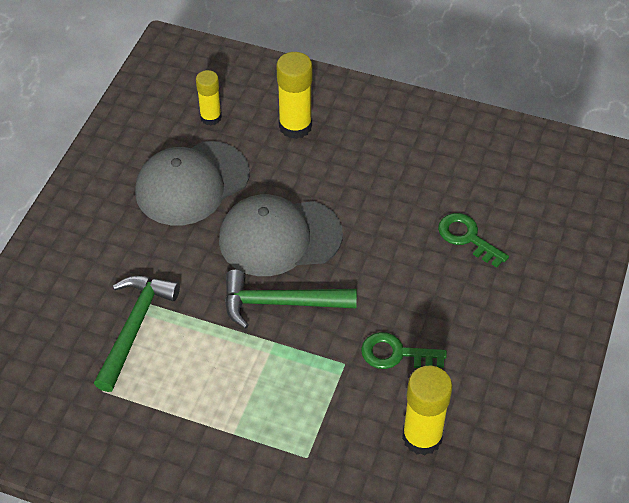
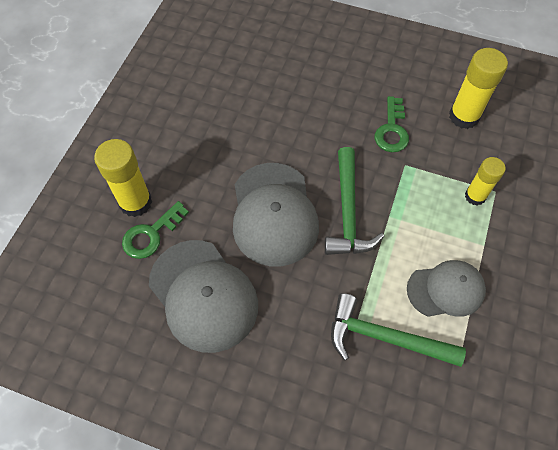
camera: 90 degrees left, 10 degrees up
yellow glue stick [196,70,222,126] -> yellow glue stick moved to [465,157,506,206]
green key [438,213,509,268] -> green key moved to [122,201,189,259]
none -> grey cap [407,260,486,317]

